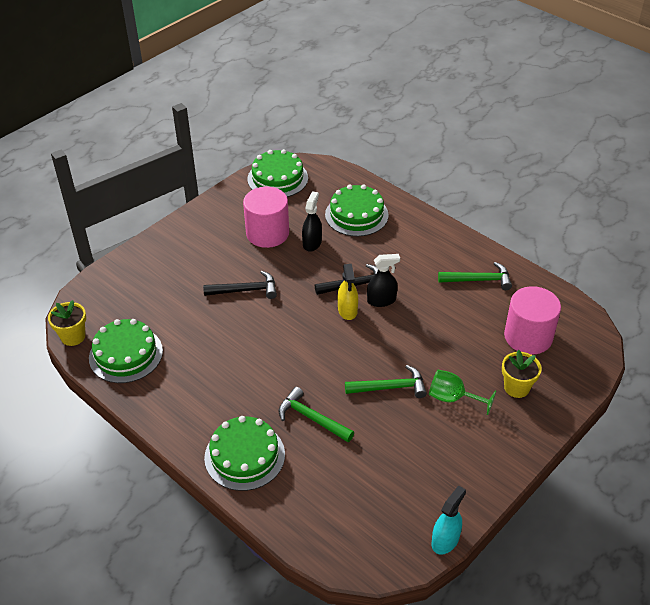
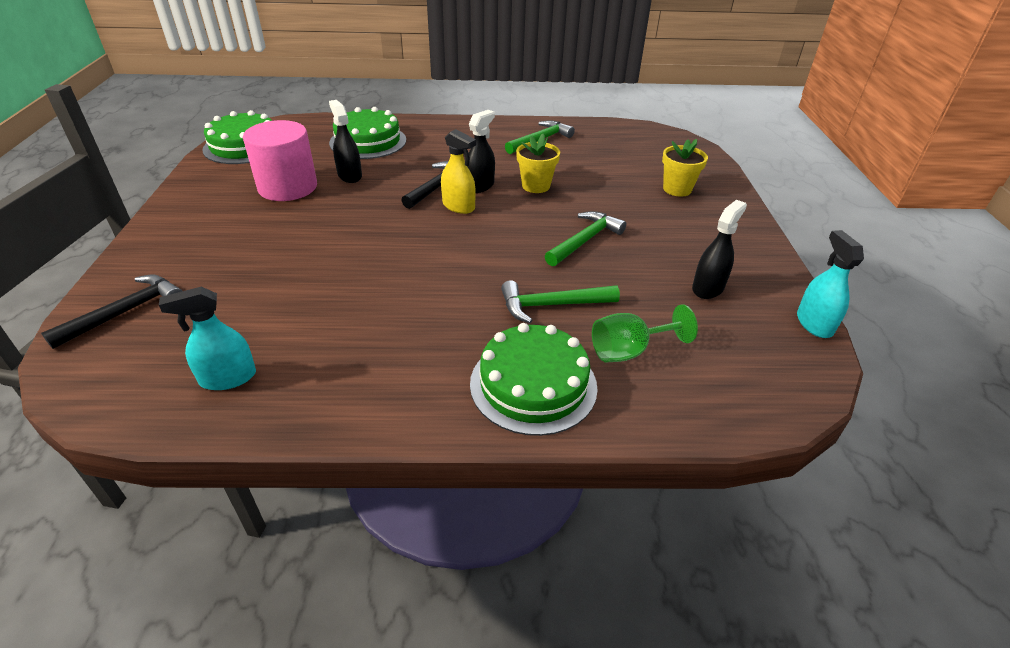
camera: 45 degrees left, 5 degrees down
yellow flower pot [48,300,86,346] -> yellow flower pot moved to [516,134,560,193]
green cake [89,319,163,383] -> turquoise spray bottle [159,287,256,390]
black hammer [203,271,277,299] -> black hammer moved to [41,274,182,349]
green goblet [429,370,496,415] -> green goblet moved to [592,304,698,362]
pink cylinder [504,286,561,355] -> none
none -> black spray bottle [692,200,747,299]

